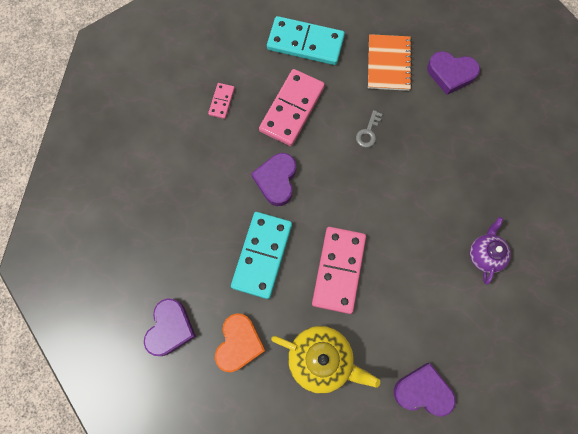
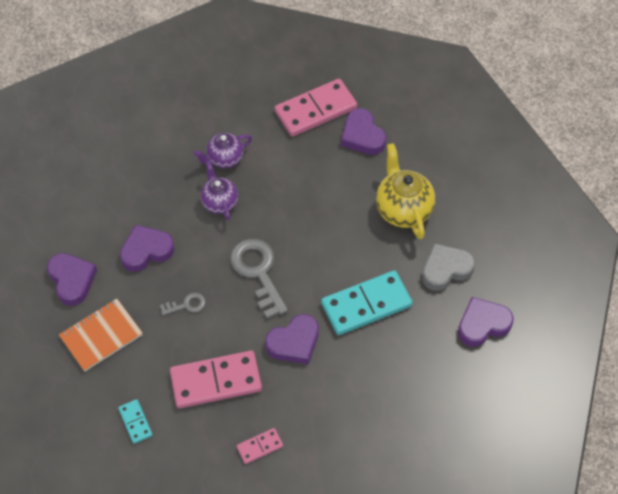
camera: 130 degrees left, 15 degrees down
orange heart [215,313,265,372] -> grey heart [422,243,475,291]
turquoise domino [267,16,345,65] -> turquoise domino [118,399,153,444], size x0.48
pink domino [312,227,366,314] -> pink domino moved to [275,79,357,137]
none -> purple heart [120,225,175,272]
none -> purple teapot [200,161,238,221]
none -> grey key [230,239,288,319]

